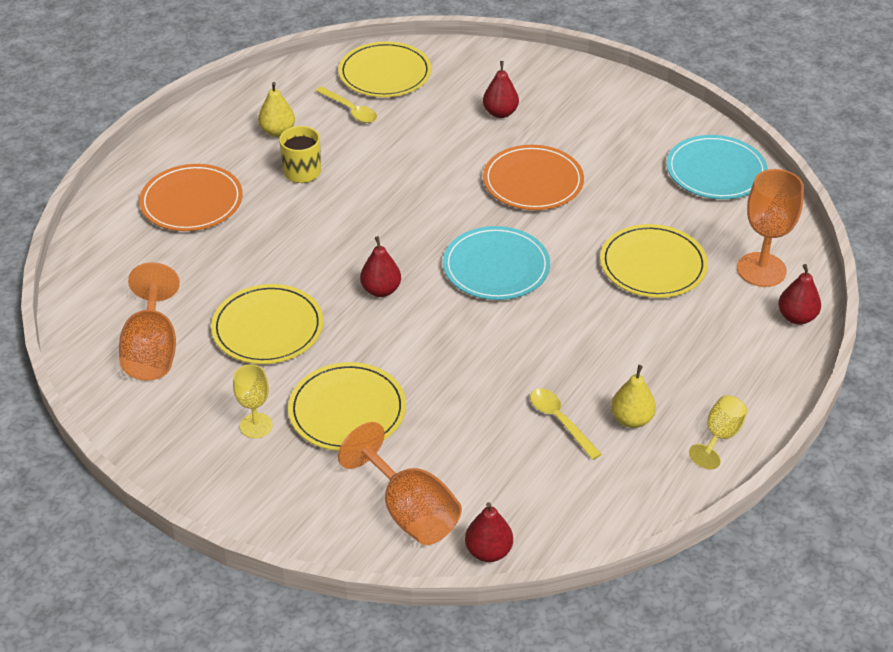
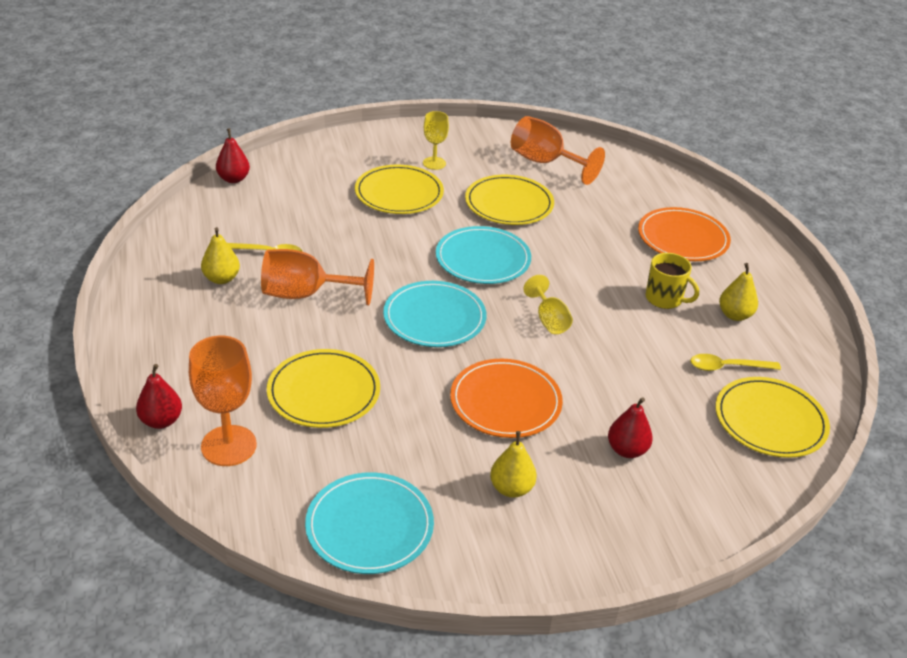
camera: 130 degrees right, 5 degrees down
orange goblet [338,422,462,545] -> orange goblet moved to [261,249,374,305]
red pear [360,236,401,297] -> turquoise plate [436,226,531,284]
yellow goblet [689,395,747,470] -> yellow goblet moved to [523,275,573,334]
none -> yellow pear [490,431,537,498]

